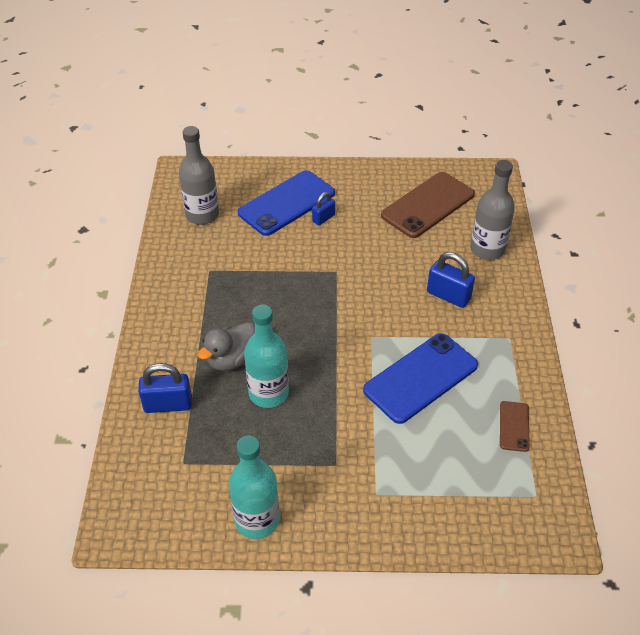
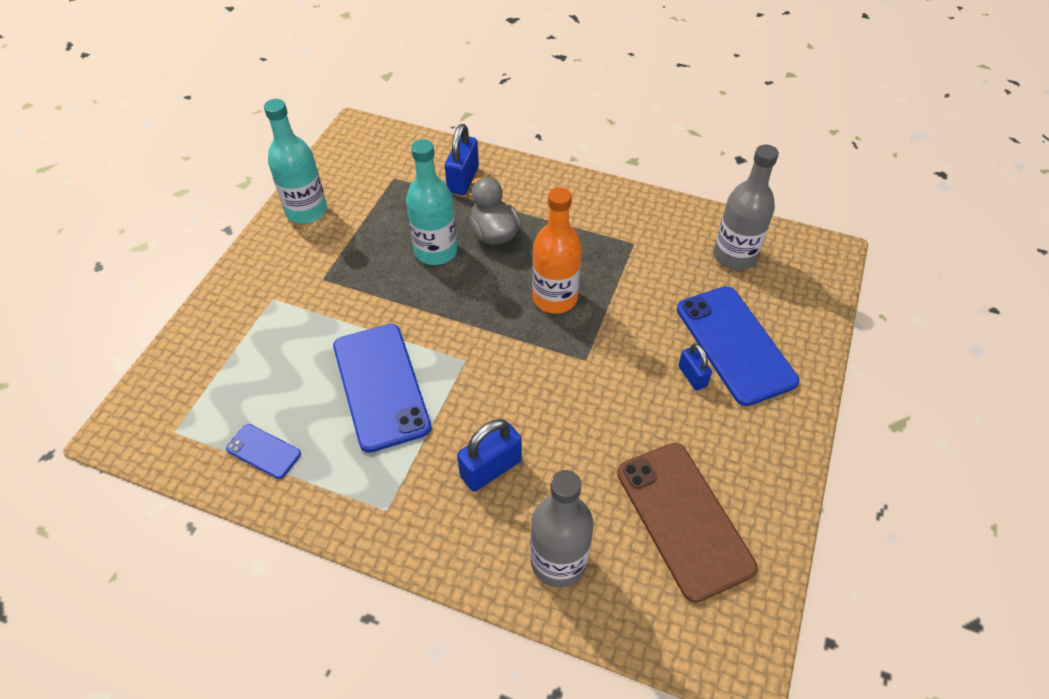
camera: 110 degrees right, 5 degrees up
brown phone [500,401,530,452] -> blue phone [226,424,301,479]
none -> orange bottle [532,187,582,314]

